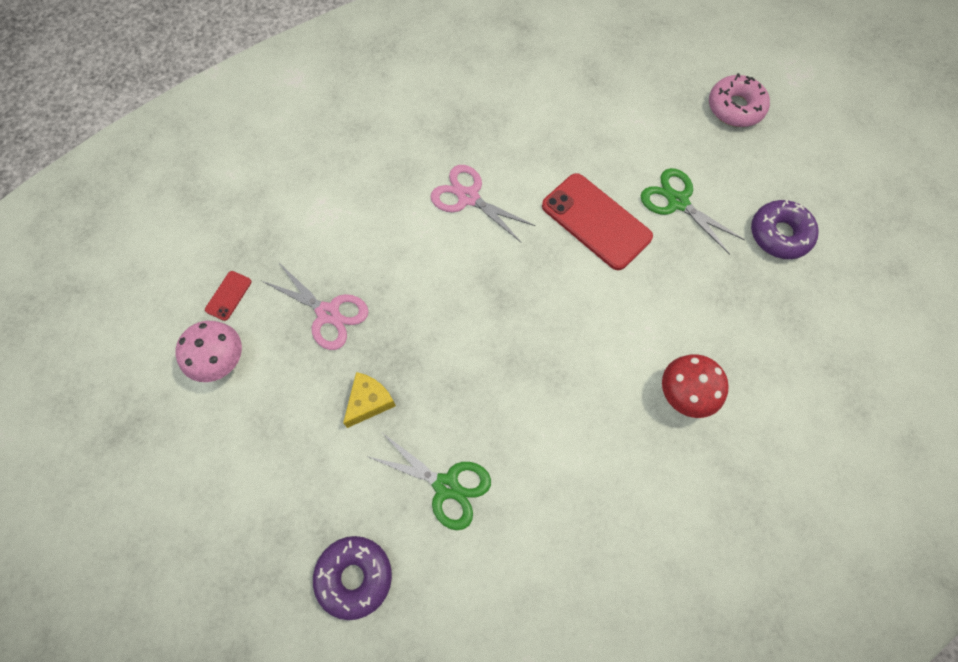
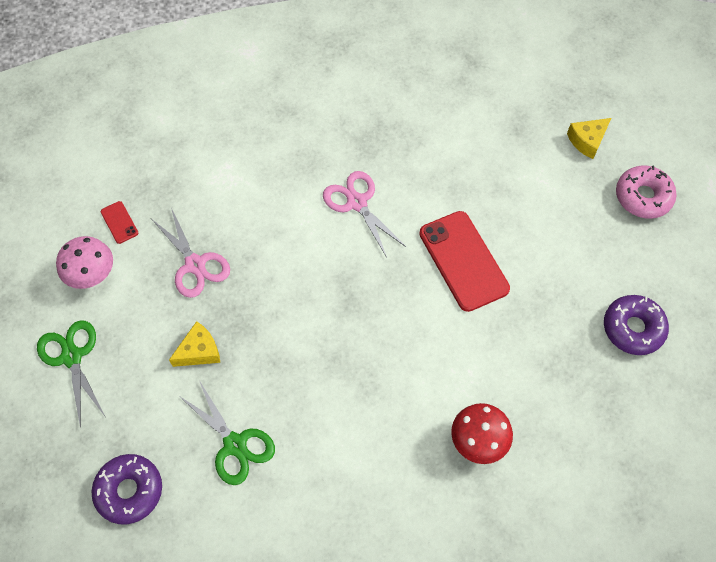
camera: 20 degrees right, 5 degrees down
red phone [205,271,252,321] -> red phone turned 75 degrees counterclockwise [101,201,138,244]
green scissors [641,168,745,255] -> green scissors moved to [37,320,105,428]
none -> yellow cheese [567,118,611,159]

